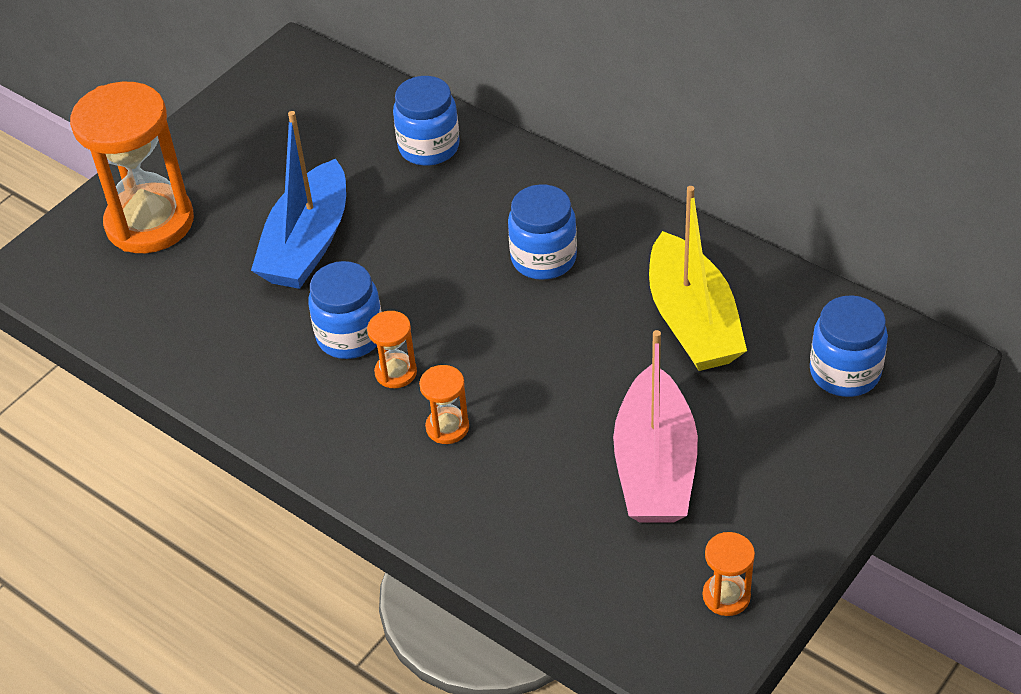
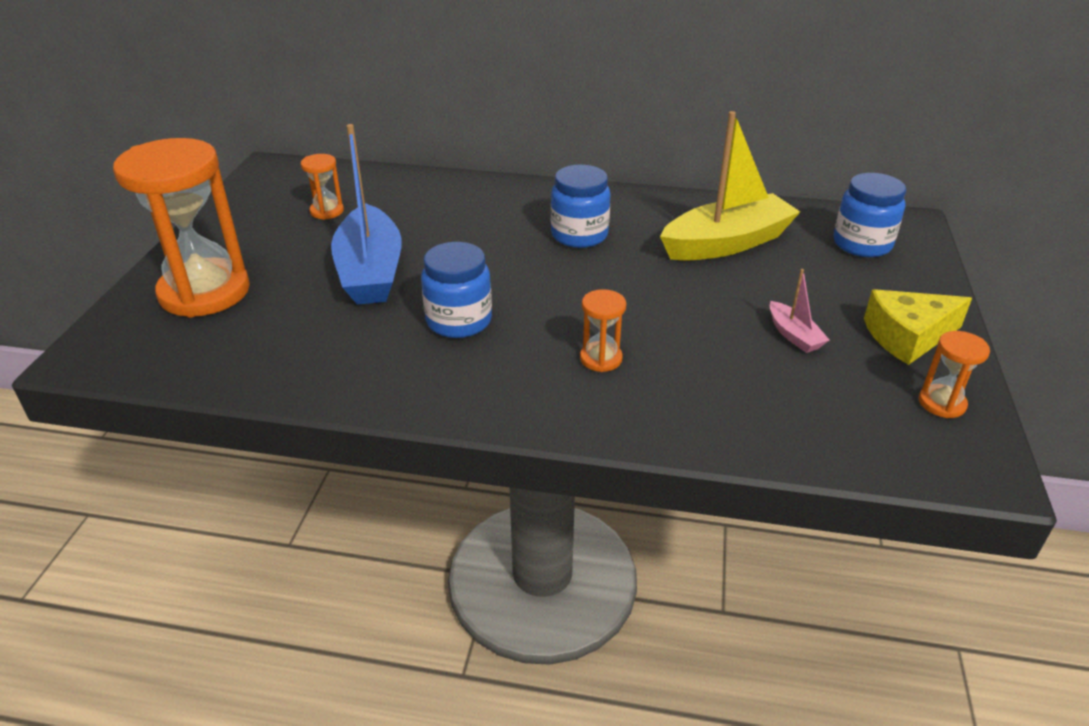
camera: 30 degrees left, 10 degrees down
orange hourglass [367,311,417,388] -> orange hourglass moved to [301,154,344,220]
blue jar [393,76,460,166] -> none
pink boat [613,330,698,523] -> pink boat [770,269,829,353], size x0.45
yellow boat [649,186,747,371] -> yellow boat turned 75 degrees counterclockwise [660,111,800,261]
none -> yellow cheese [864,289,972,365]

